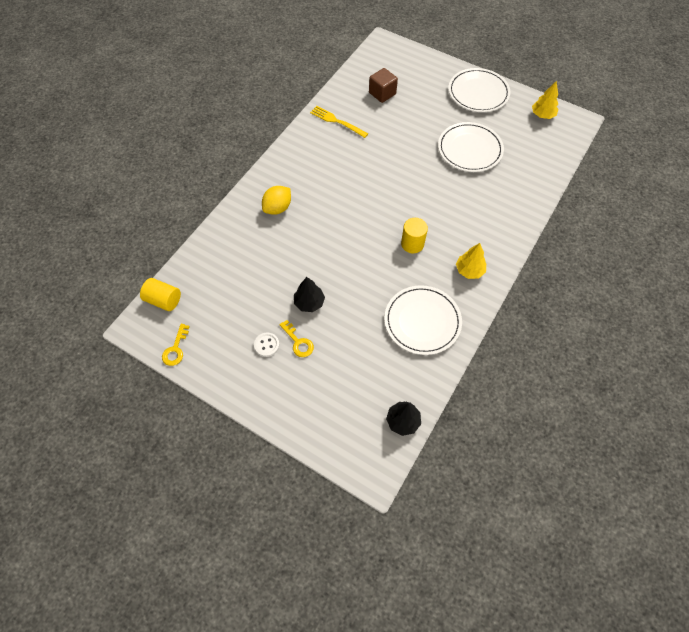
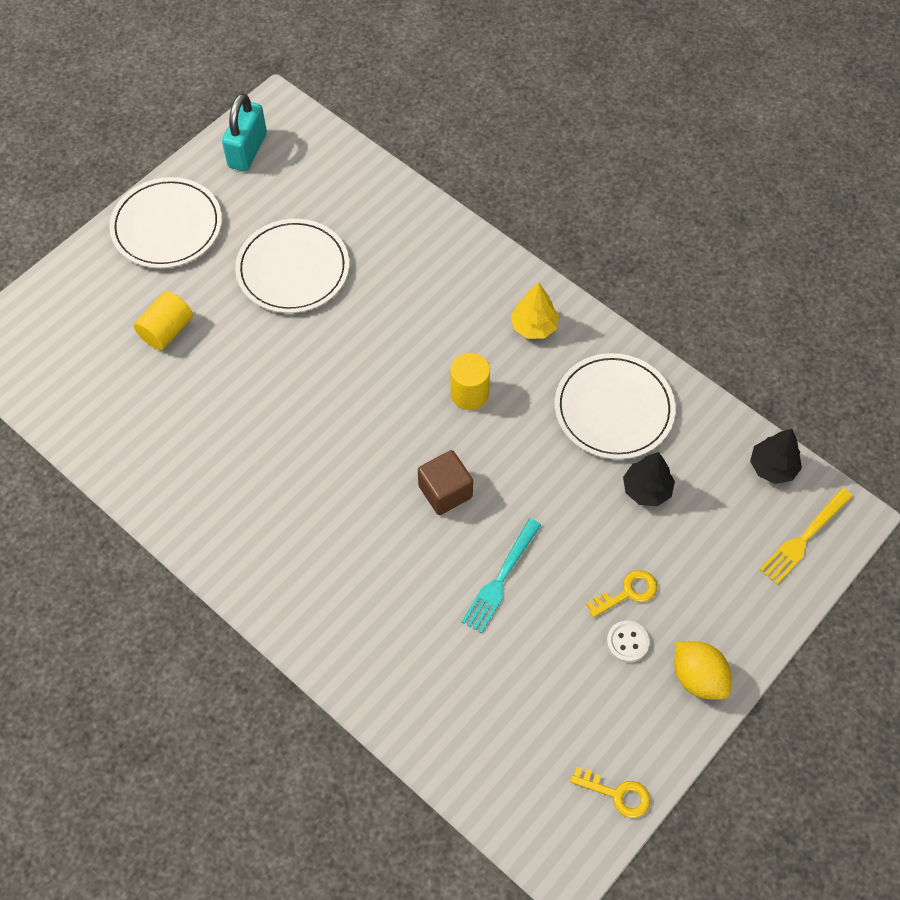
camera: 80 degrees left, 0 degrees up
yellow cylinder [140,278,181,311] -> yellow cylinder moved to [134,291,193,350]
yellow lemon [262,186,291,215] -> yellow lemon moved to [674,642,731,700]
black tree [294,277,325,312] -> black tree moved to [623,452,675,506]
yellow fork [310,106,368,138] -> yellow fork moved to [759,488,853,584]
brown cube [369,68,398,103] -> brown cube moved to [418,450,473,515]
yellow tree [532,81,559,119] -> turquoise padlock [222,93,267,172]
none -> turquoise fork [461,518,541,633]

